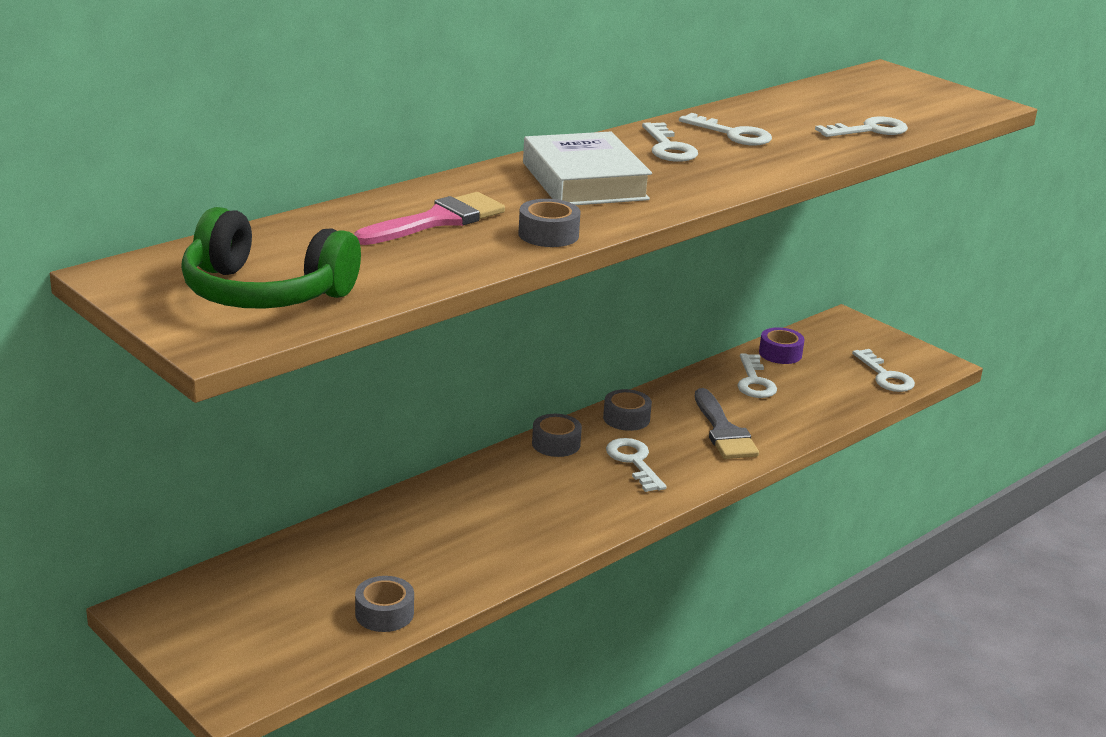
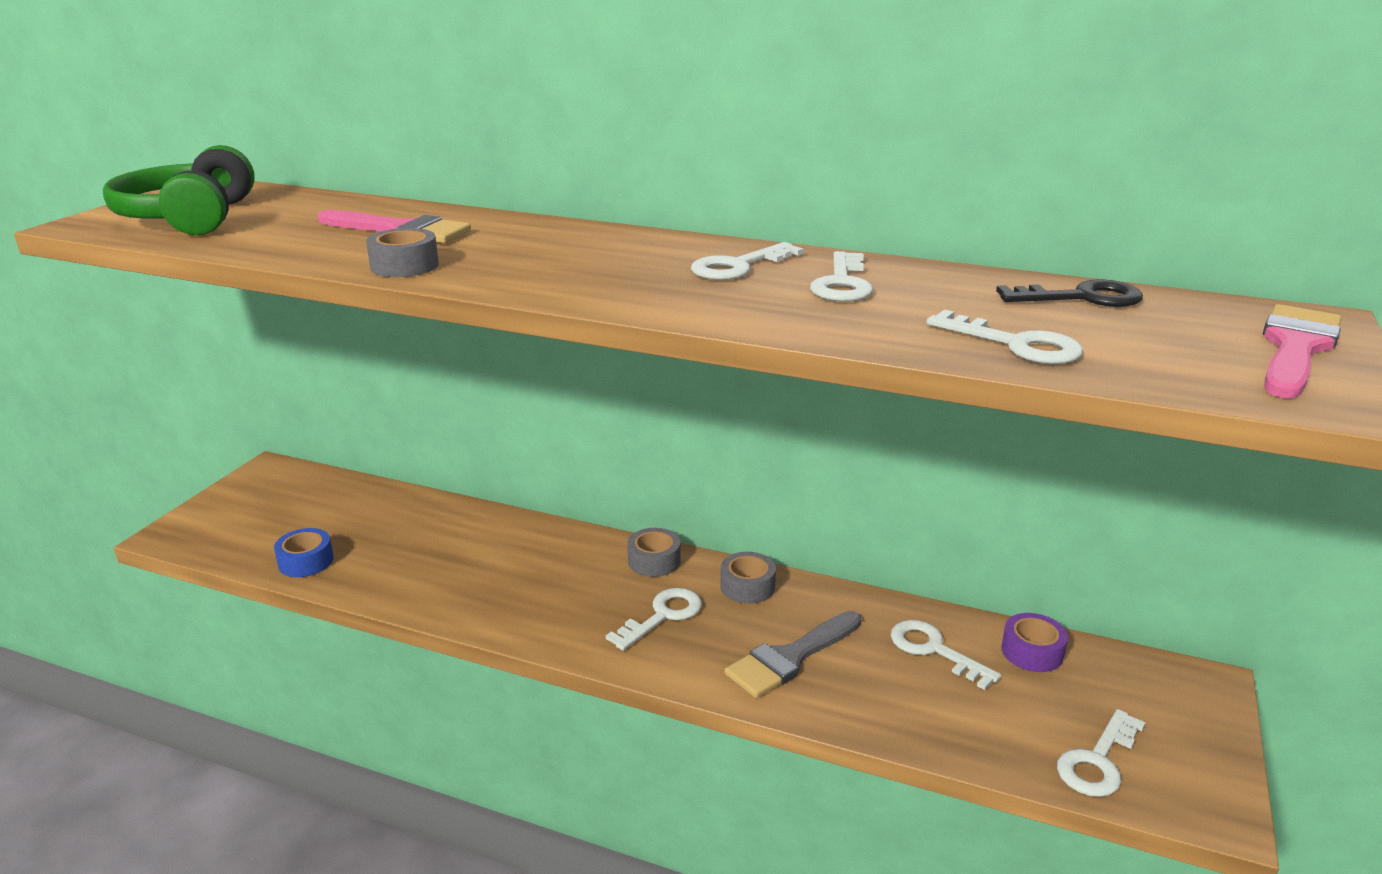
camera: 65 degrees right, 0 degrees up
grey tape [355,576,414,632] -> blue tape [274,528,334,577]
white book [523,132,652,205] -> none
white key [737,354,777,398] -> white key turned 75 degrees clockwise [891,620,1001,690]
none -> black key [996,279,1143,307]
none -> pink brush [1263,304,1341,398]

